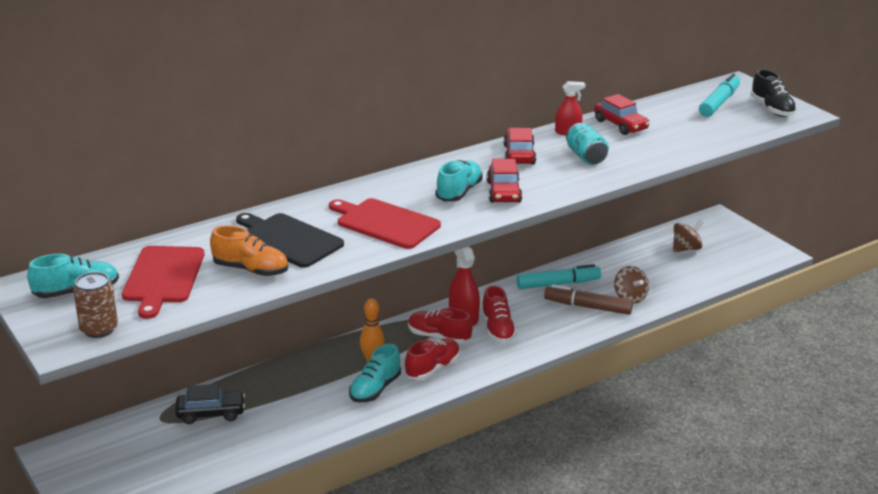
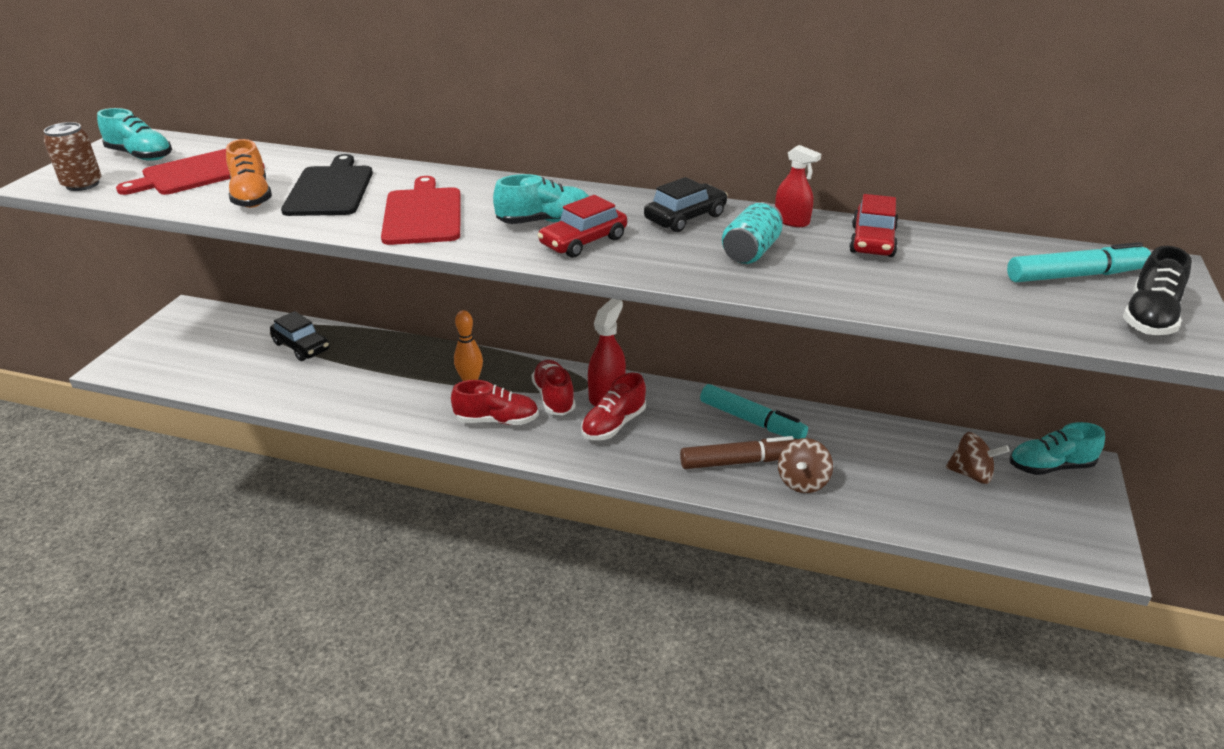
camera: 50 degrees right, 5 degrees up
turquoise shoe [349,344,401,403] -> turquoise shoe moved to [1010,422,1105,475]
red car [504,128,536,164] -> black car [644,177,728,232]
brown marker [544,284,633,315] -> brown marker turned 105 degrees clockwise [680,436,797,469]

